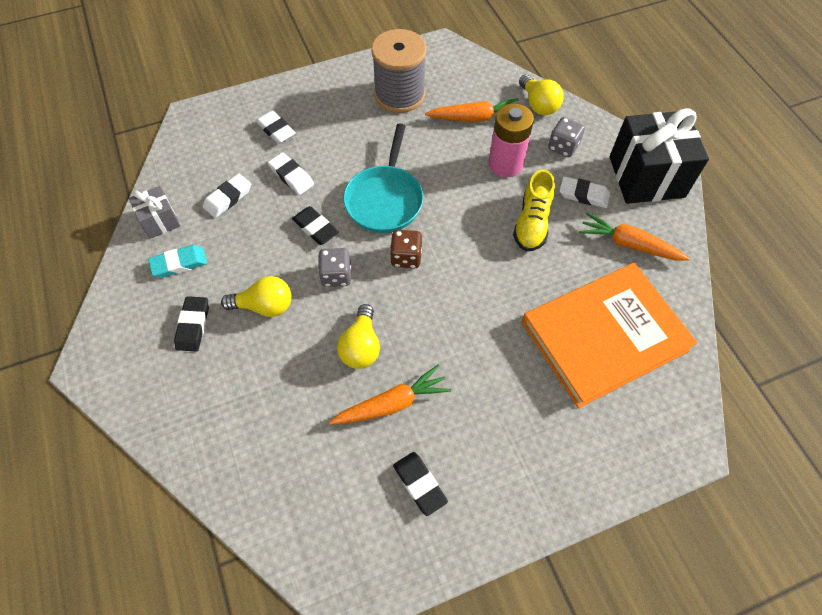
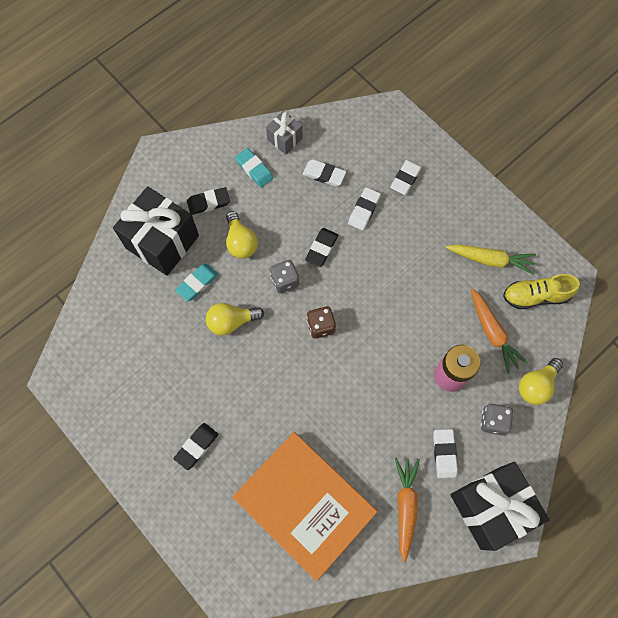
camera: 70 degrees right, 10 degrees up
orange carrot [329,365,451,425] -> none
turquoise pan [343,124,424,233] -> none
grey spool [371,29,427,113] -> yellow carrot [446,244,536,275]
black eraser [393,452,448,516] -> black eraser moved to [174,423,218,470]
yellow shoe [513,169,555,251] -> yellow shoe moved to [503,274,580,309]
none -> black gift [113,186,199,276]
none -> turquoise eraser [175,264,219,301]

